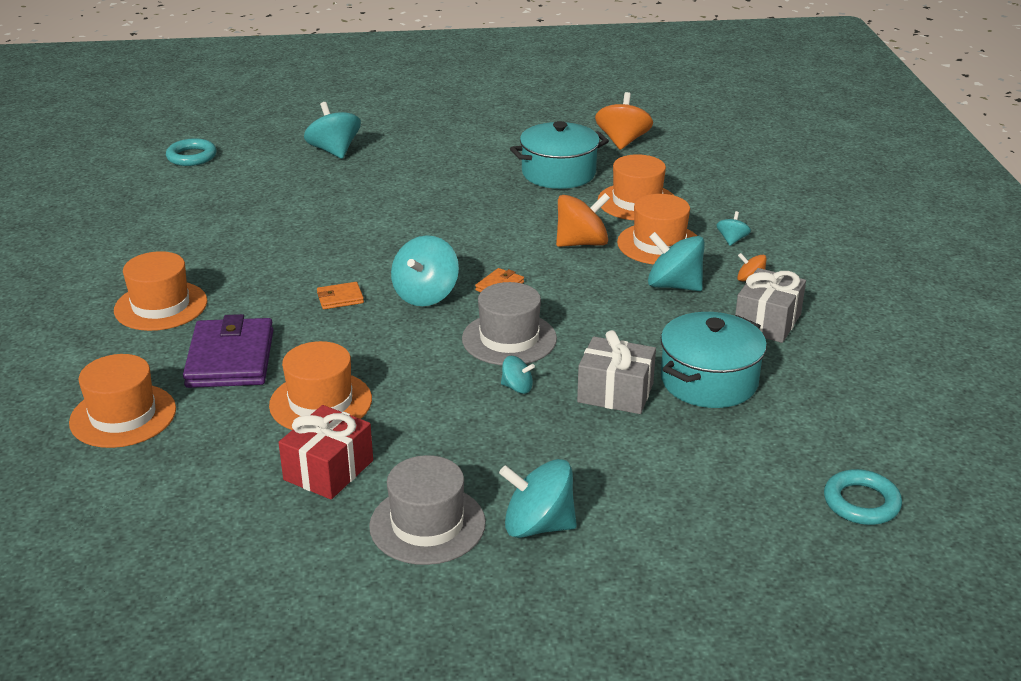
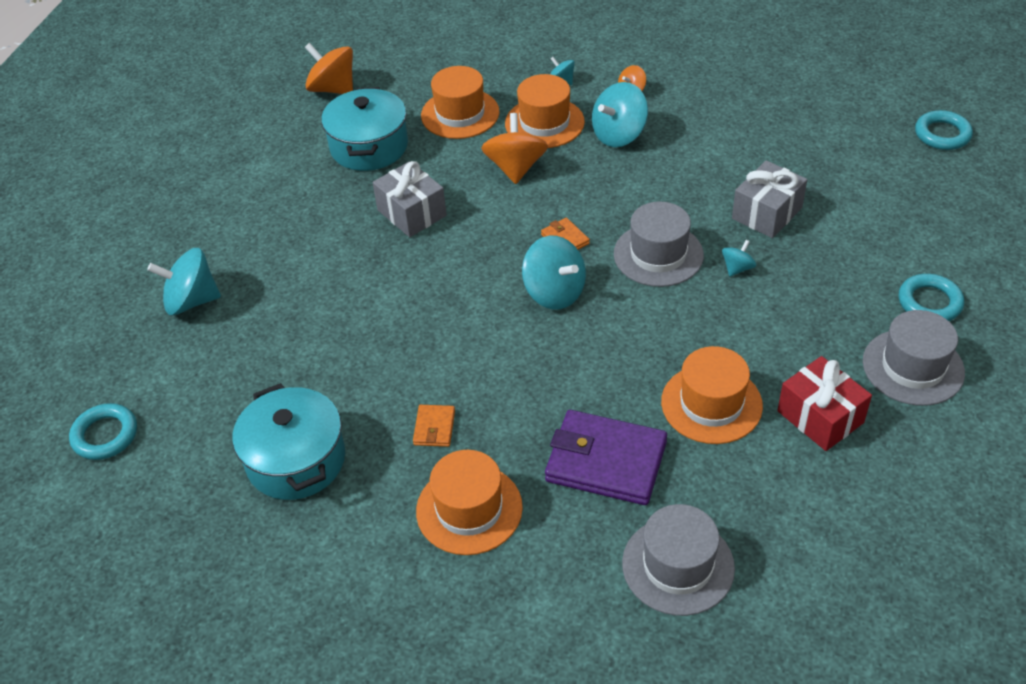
camera: 65 degrees left, 15 degrees up
orange hat [69,354,176,448] -> grey hat [622,504,735,616]
orange wallet [317,282,364,309] -> orange wallet moved to [413,405,455,447]
turquoise spinning top [499,459,577,538] -> turquoise ring [899,274,964,321]
turquoise pot [661,312,767,408] -> turquoise pot moved to [232,383,345,500]
grey gift [735,268,806,343] -> grey gift moved to [373,161,447,237]

